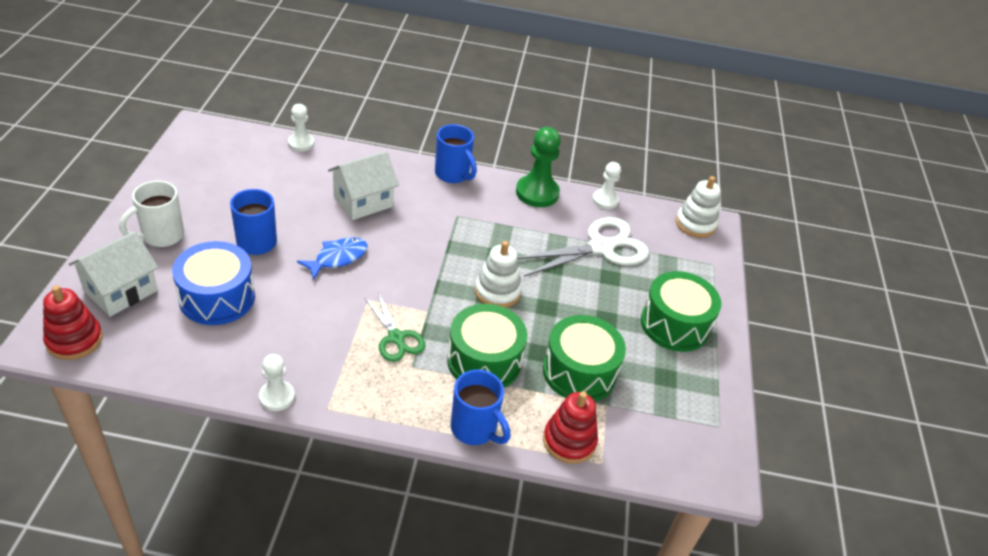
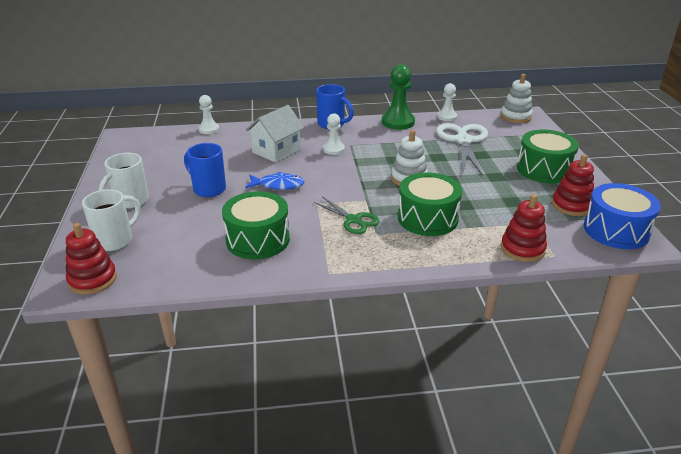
camera: 10 degrees left, 10 degrees down
white house [69,231,158,317] -> white mug [82,189,141,251]
blue drum [172,241,255,325] -> blue drum moved to [584,183,661,249]
white pawn [259,354,295,411] -> white pawn moved to [323,113,345,155]
blue fish [297,237,368,280] -> blue fish turned 60 degrees clockwise [245,172,305,190]
blue mug [451,369,510,445] -> none
white scissors [517,217,649,277] -> white scissors turned 45 degrees counterclockwise [436,123,488,176]
green drum [543,315,626,401] -> green drum moved to [222,191,290,259]
none -> red stacking toy [552,154,594,216]

